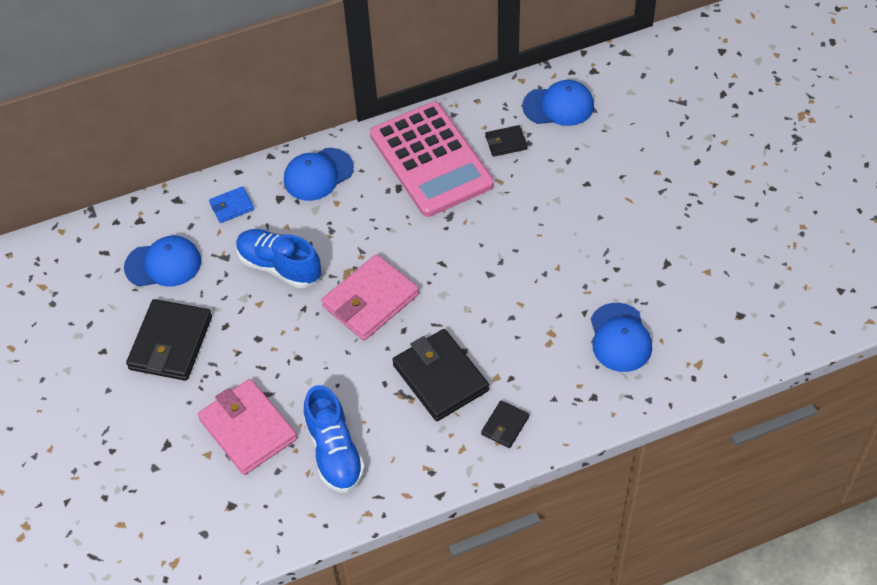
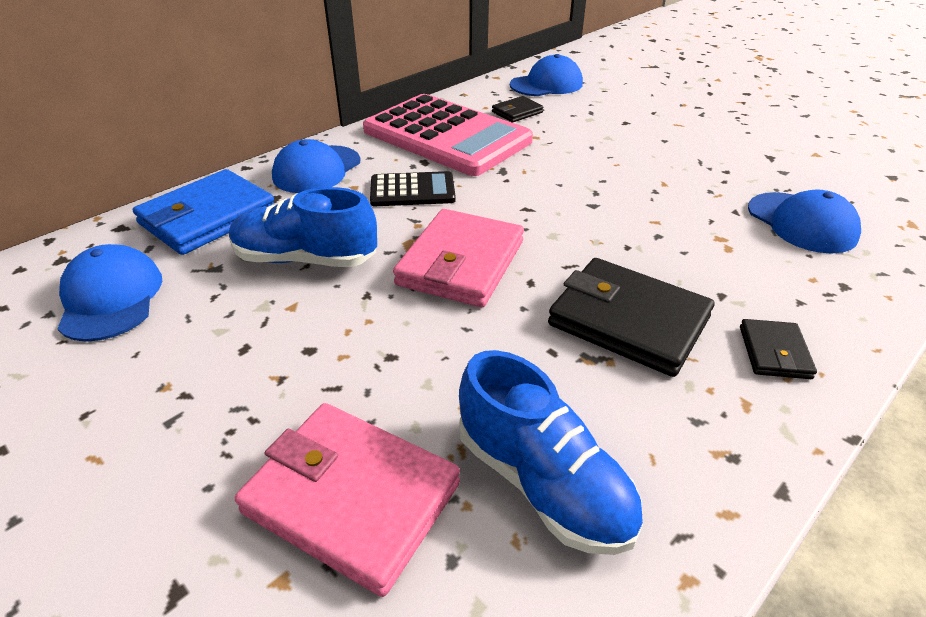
camera: 25 degrees left, 15 degrees down
blue cap [124,236,201,287] -> blue cap turned 75 degrees counterclockwise [58,244,162,342]
black wallet [126,299,212,381] -> none
blue wallet [209,186,254,223] -> blue wallet [133,169,274,255], size x1.99
none -> black calculator [370,171,456,206]

